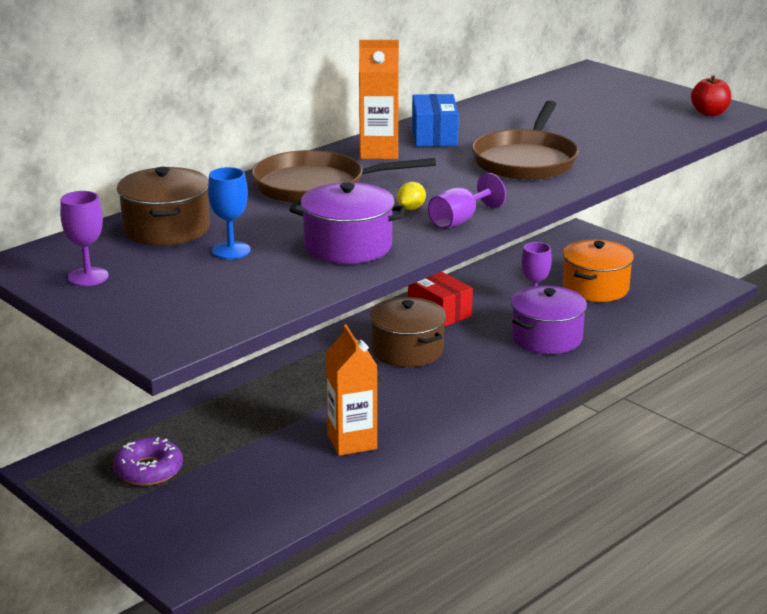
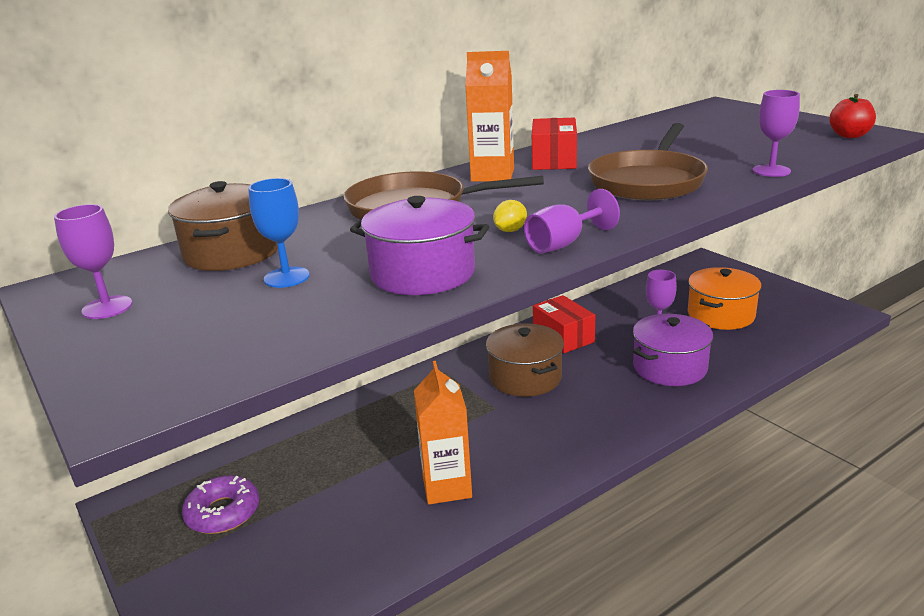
camera: 10 degrees right, 0 degrees up
blue box [412,94,459,147] -> red box [532,118,577,170]
none -> purple goblet [753,90,800,177]

